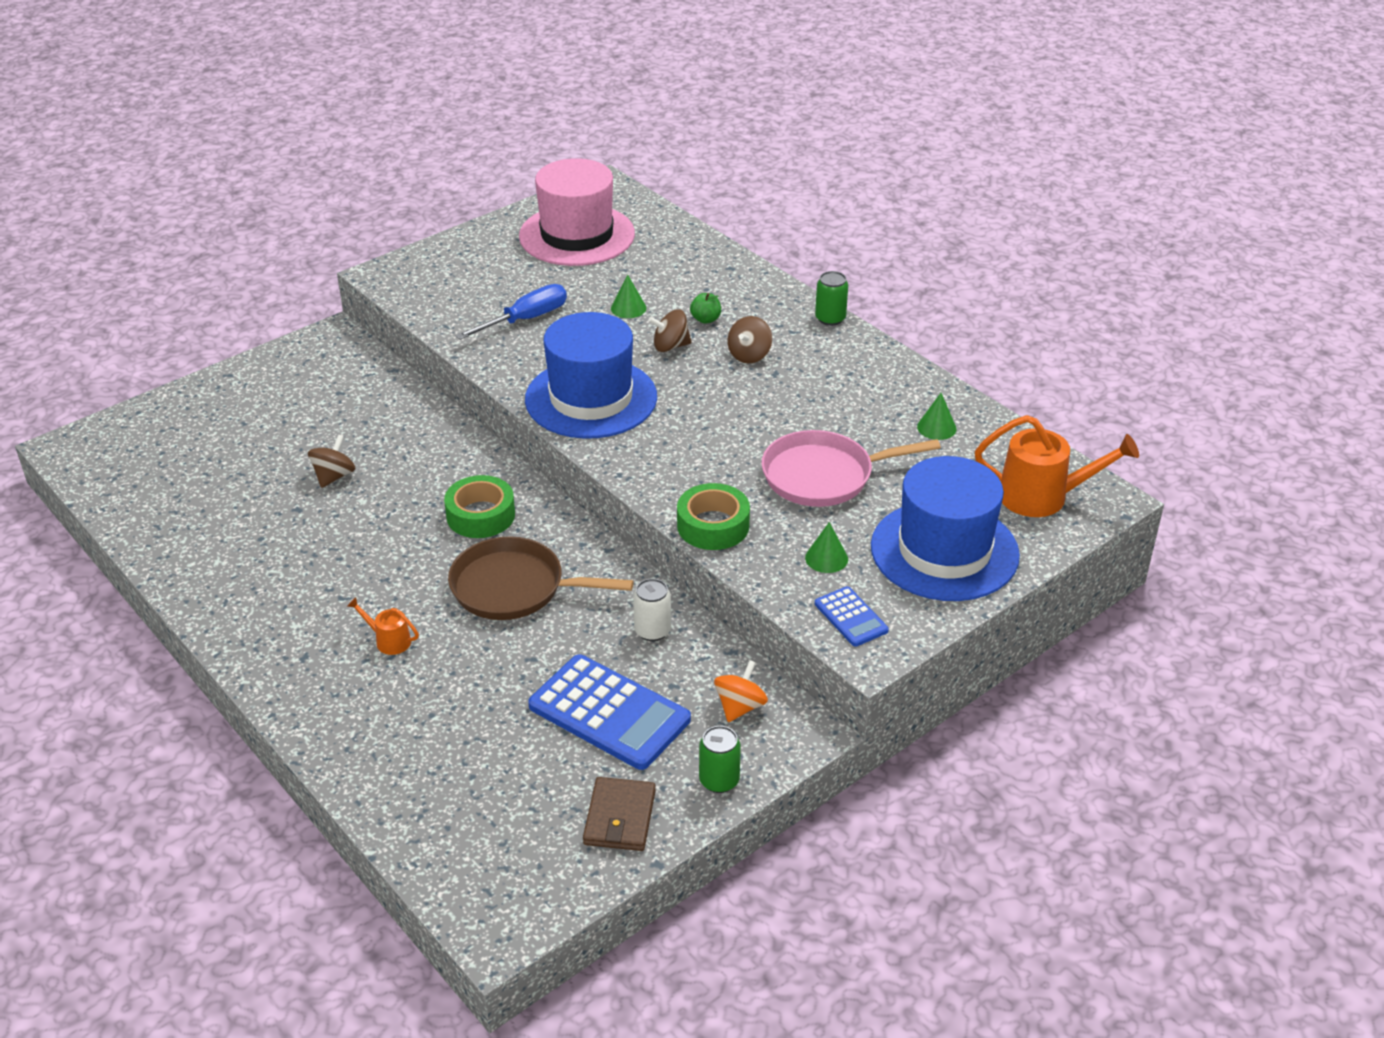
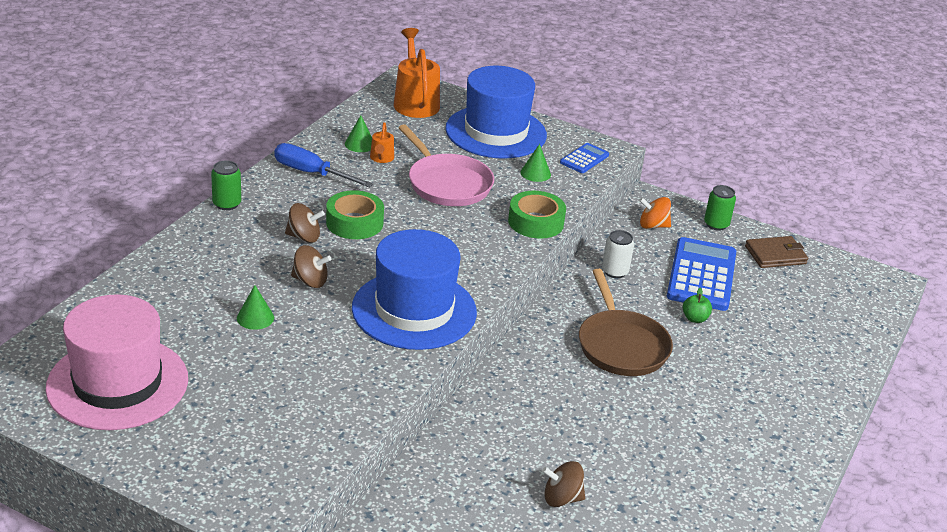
camera: 115 degrees left, 5 degrees down
orange watering can [347,597,419,655] -> orange watering can moved to [370,122,394,163]
green tape [444,475,515,538] -> green tape moved to [326,190,384,239]
blue screwdriver [455,284,567,340] -> blue screwdriver moved to [274,143,373,188]
brown spinning top [648,309,692,352] -> brown spinning top turned 45 degrees counterclockwise [291,245,331,288]
green apple [690,293,721,324] -> green apple moved to [683,288,712,323]

